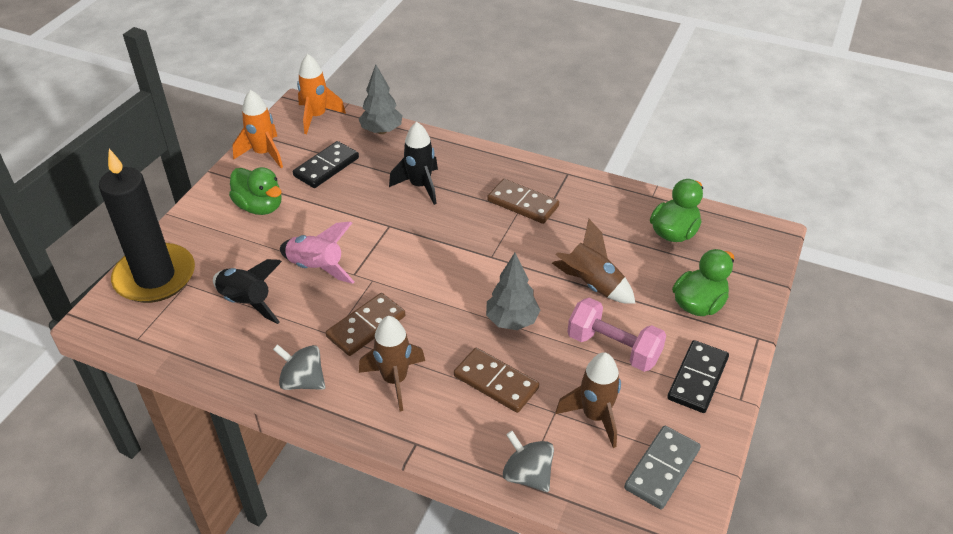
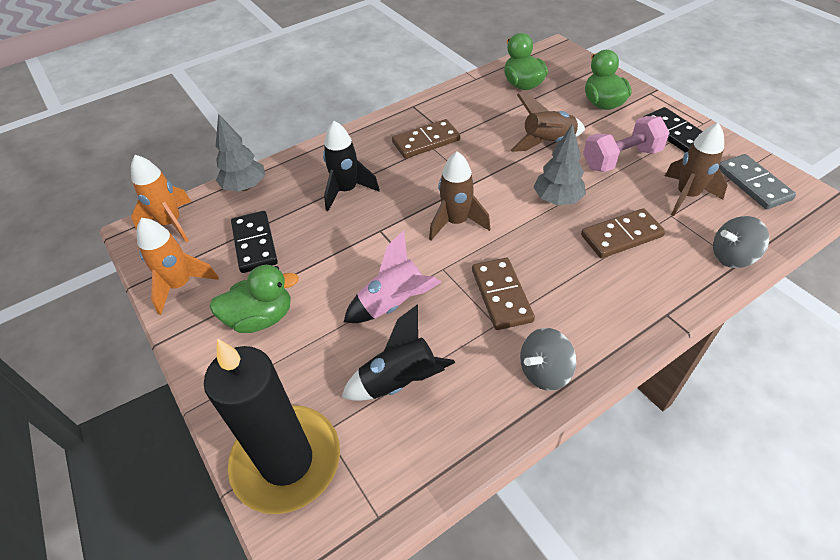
camera: 55 degrees left, 5 degrees up
brown rocket [359,316,425,411] -> brown rocket moved to [429,151,491,241]

